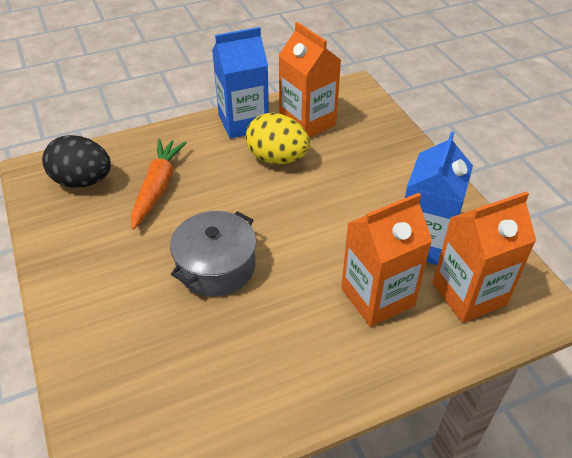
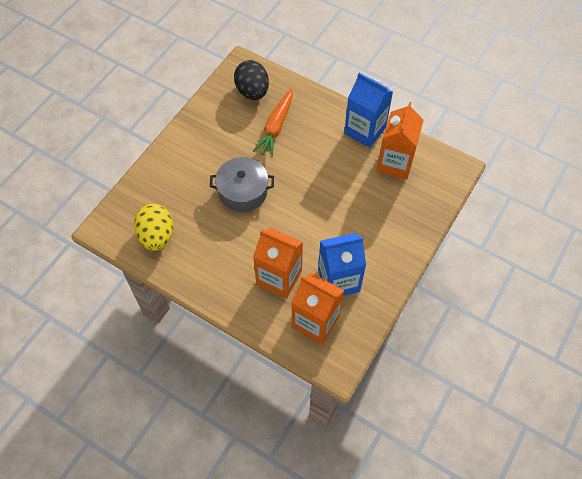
camera: 55 degrees right, 15 degrees up
orange carrot [131,139,187,230] -> orange carrot turned 135 degrees clockwise [252,89,293,157]
yellow egg [246,113,310,164] -> yellow egg moved to [134,204,173,251]

